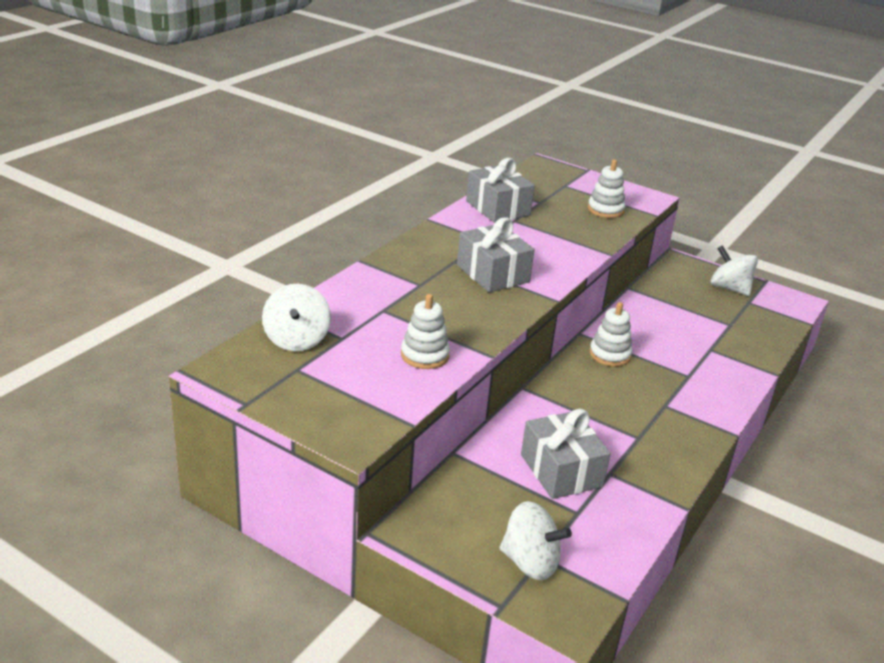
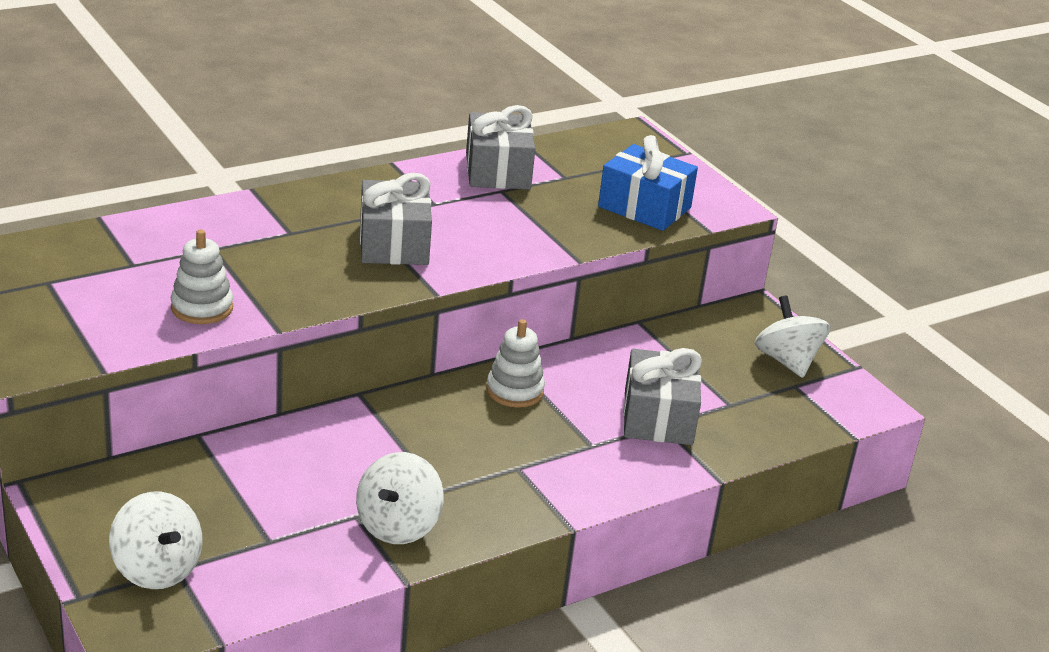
camera: 25 degrees right, 0 degrees up
white spinning top [262,284,331,351] -> white spinning top moved to [356,452,444,544]
grey gift [521,409,611,499] -> grey gift moved to [623,348,702,445]
white stacking toy [588,159,626,218] -> blue gift [598,135,698,231]

